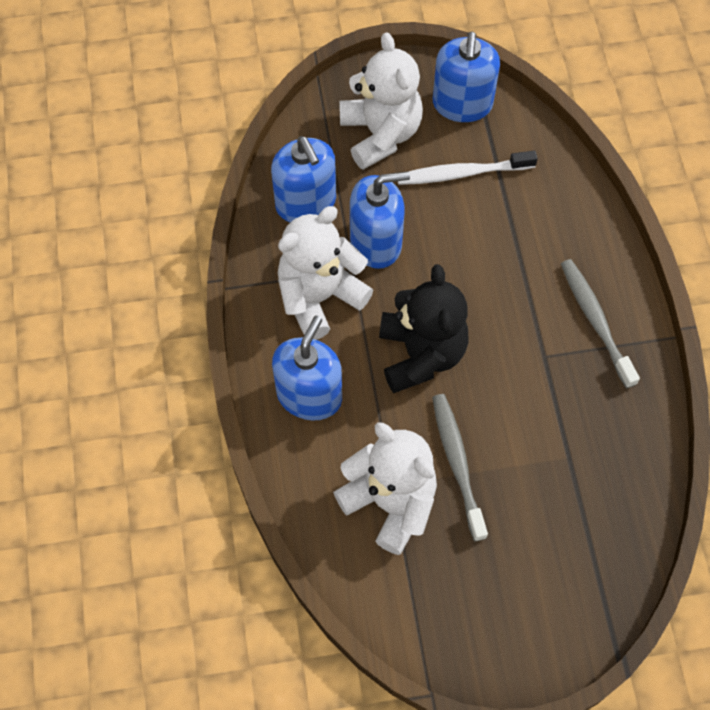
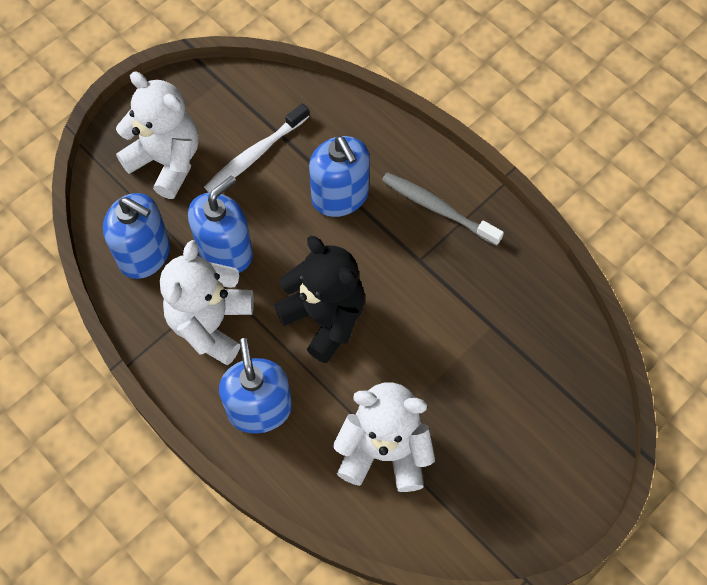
camera: 35 degrees left, 0 degrees up
grey toothbrush [432,394,488,541] -> none
blue soap dispenser [433,31,500,122] -> blue soap dispenser moved to [309,136,370,217]

